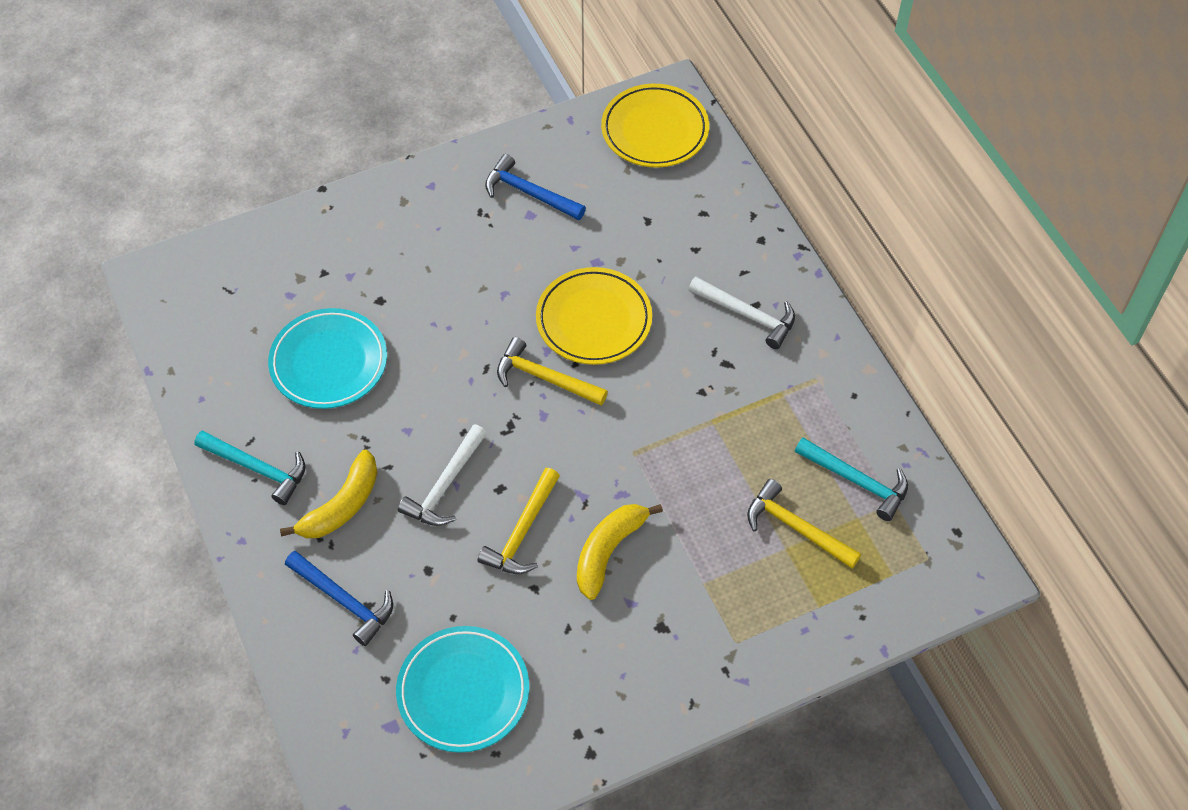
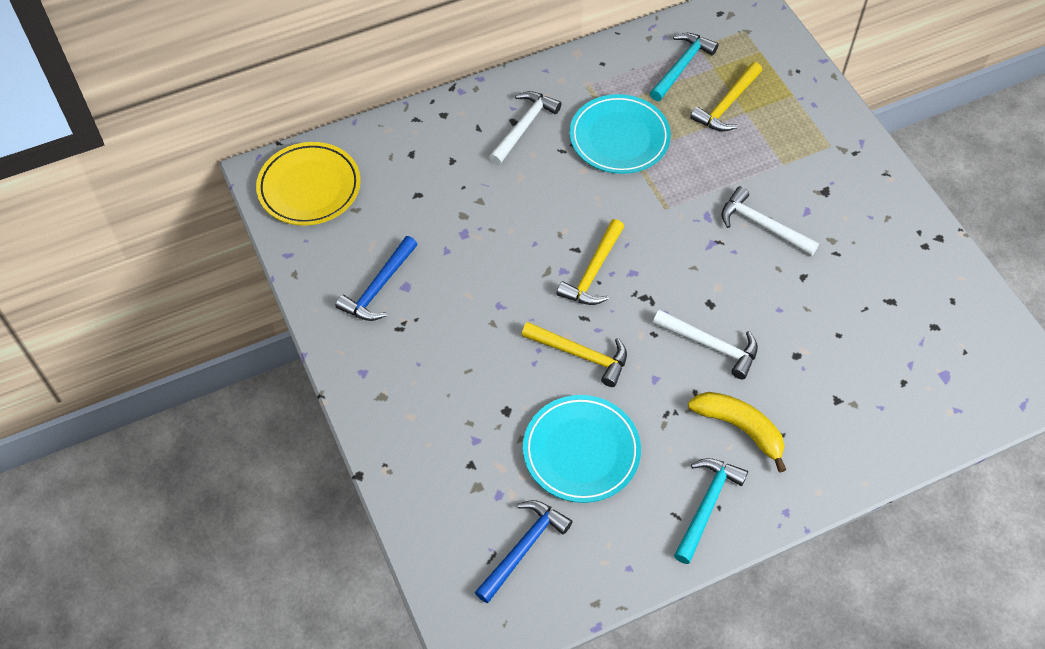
camera: 90 degrees left, 0 degrees up
blue hammer [285,551,393,646] -> blue hammer moved to [475,500,573,603]
turquoise plate [396,626,529,753] -> turquoise plate moved to [569,94,671,174]
yellow hammer [478,468,560,574] -> yellow hammer moved to [522,322,627,387]
yellow plate [536,267,652,365] -> none
yellow banana [577,504,663,600] -> white hammer [721,186,819,256]

